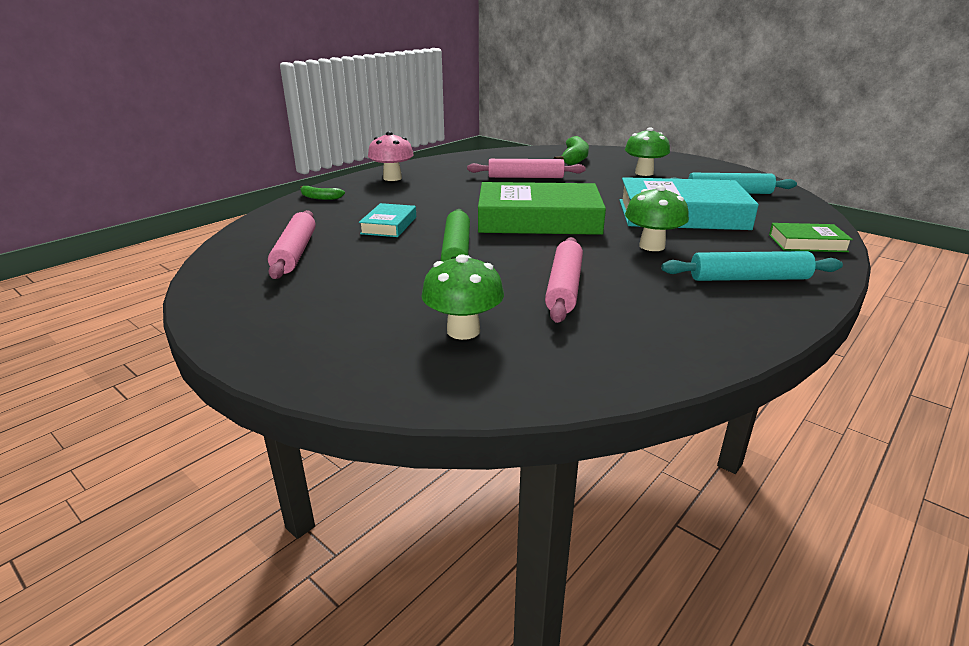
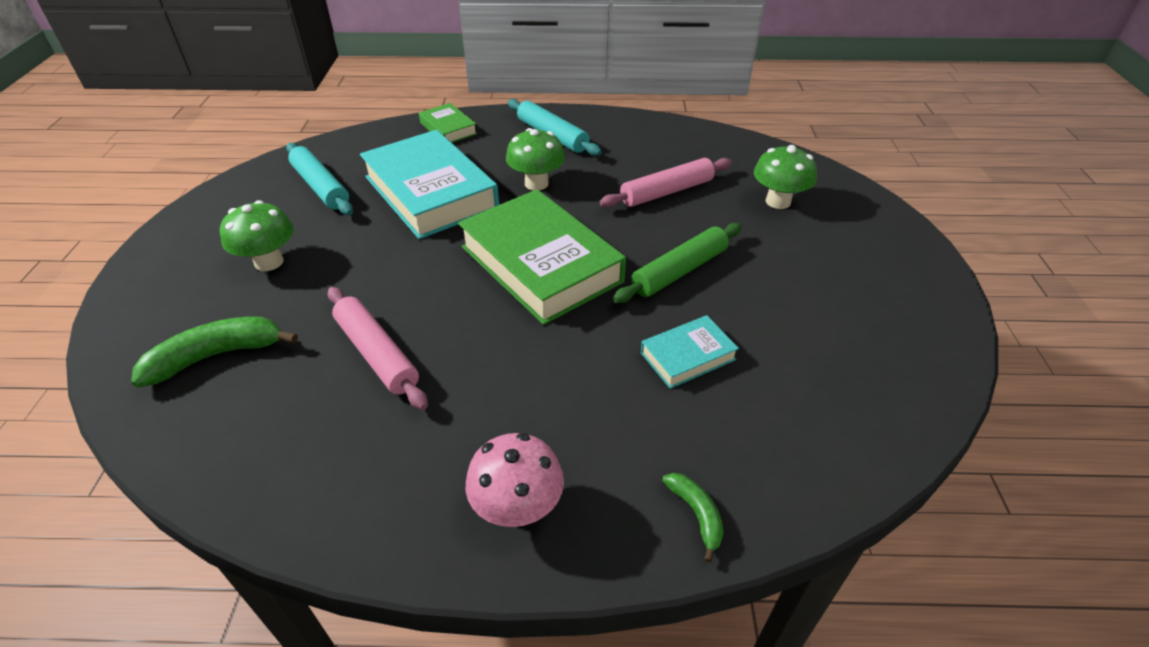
camera: 130 degrees left, 15 degrees up
pink rolling pin [268,210,316,279] -> none

